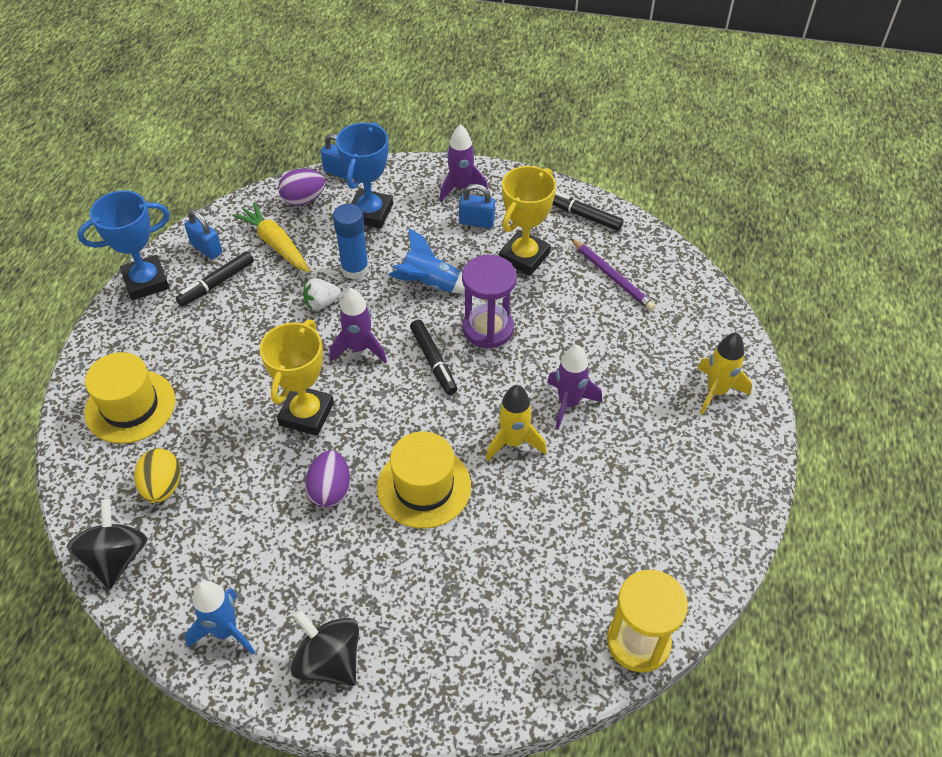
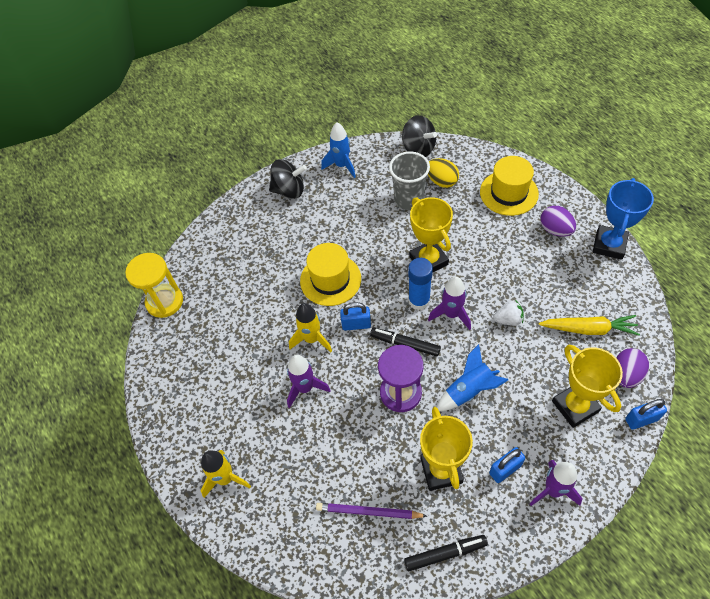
camera: 140 degrees right, 5 degrees up
black marker [176,251,254,307] -> none
blue padlock [184,209,222,259] -> blue padlock moved to [340,302,371,331]
white strawberry [303,278,341,310] -> white strawberry turned 60 degrees clockwise [493,300,524,326]
purple egg [305,450,350,508] -> purple egg moved to [540,206,576,237]
blue glue stick [333,204,369,280] -> blue glue stick moved to [408,258,433,310]
blue trophy [336,122,393,229] -> yellow trophy [552,345,623,428]
none -> grey cup [389,151,430,210]

